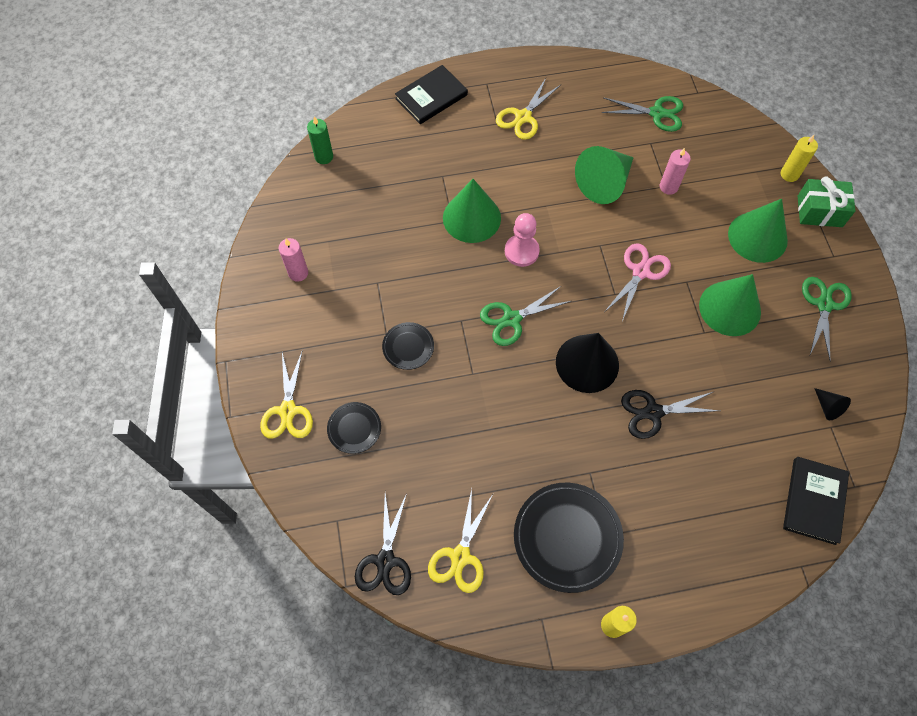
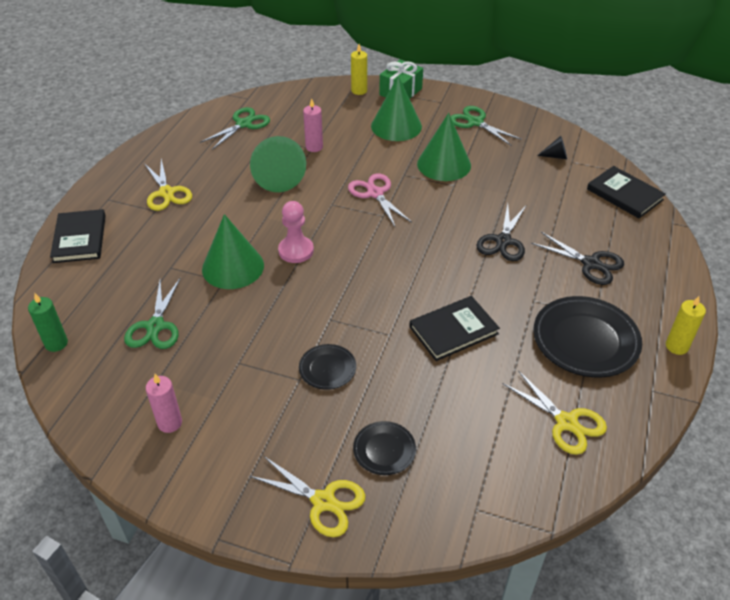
camera: 60 degrees left, 20 degrees down
black scissors [355,493,411,595] -> black scissors moved to [531,232,624,285]
green scissors [480,286,571,346] -> green scissors moved to [124,278,180,349]
black cone [556,333,619,393] -> none
none -> black book [409,296,500,361]

